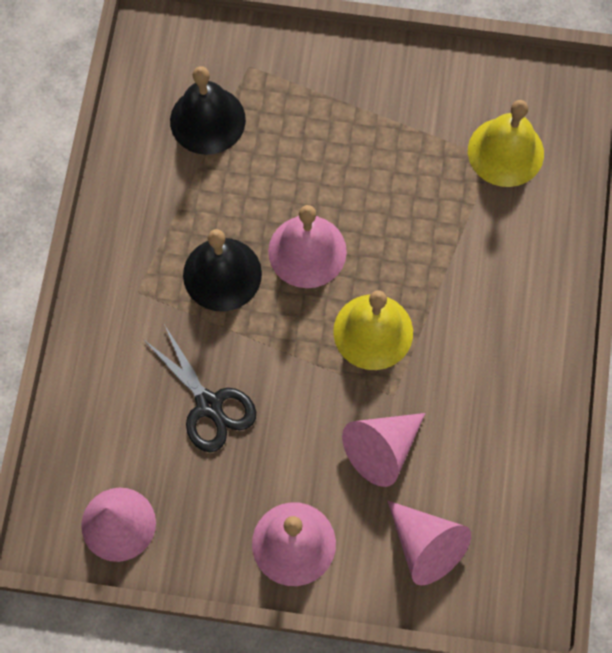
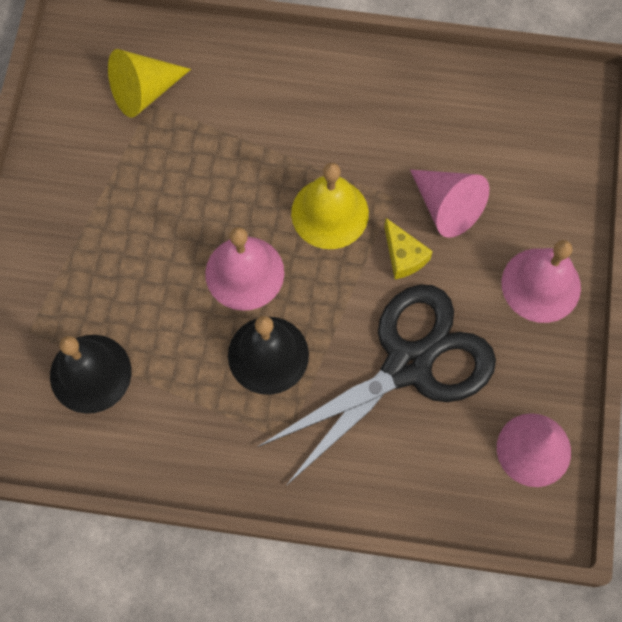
camera: 90 degrees left, 0 degrees up
black scissors [143,324,256,452] -> black scissors [257,284,496,486], size x1.76
pink cone [388,501,471,585] -> none
yellow bell [468,100,544,187] -> yellow cone [108,49,191,118]
none -> yellow cheese [384,218,433,279]

